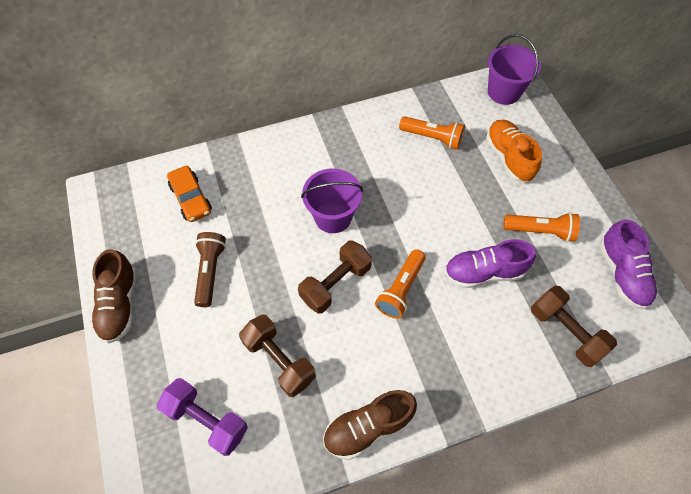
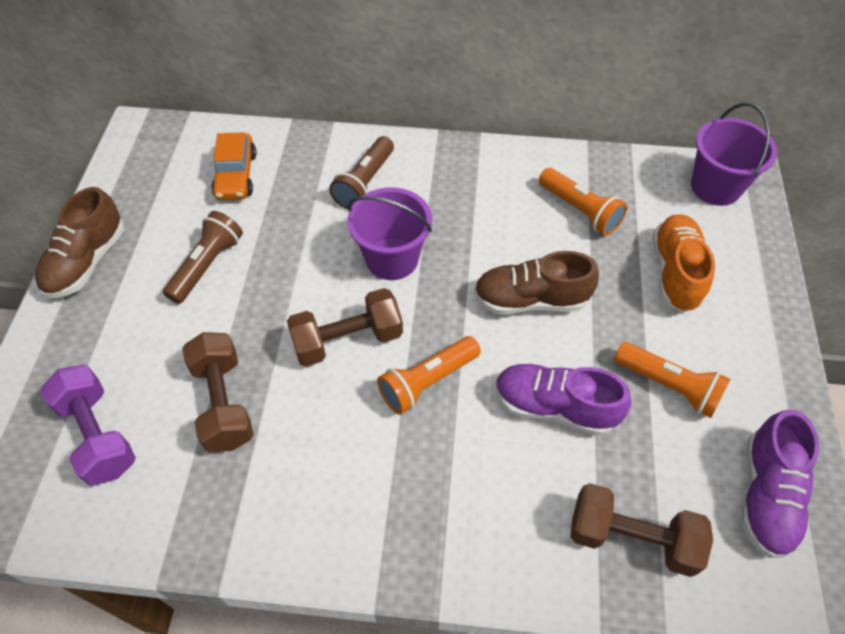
camera: 25 degrees right, 5 degrees down
brown shoe [323,390,417,460] -> brown shoe moved to [474,251,599,315]
brown dumbbell [531,286,617,367] -> brown dumbbell turned 60 degrees counterclockwise [570,483,713,577]
none -> brown flashlight [329,136,394,209]

